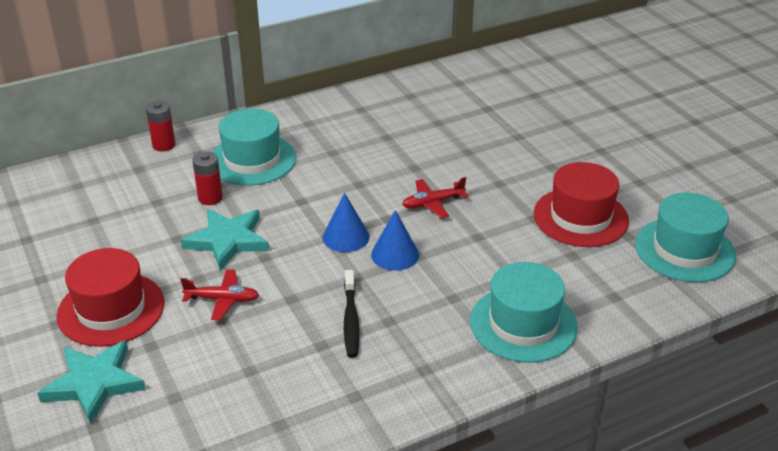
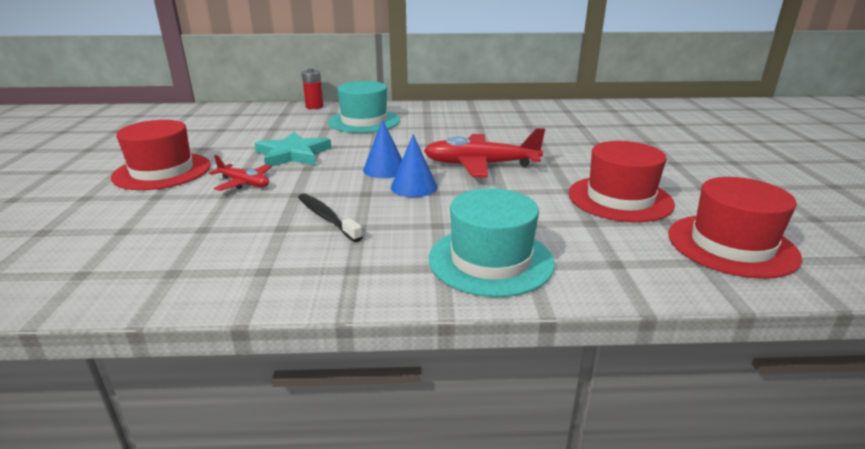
camera: 25 degrees right, 10 degrees down
turquoise star [37,340,146,424] -> none
red battery [192,152,223,205] -> none
black toothbrush [344,270,360,358] -> black toothbrush turned 120 degrees clockwise [298,193,363,242]
red plane [402,177,469,218] -> red plane [424,128,545,177], size x1.79
turquoise hat [635,193,736,282] -> red hat [668,177,802,279]

